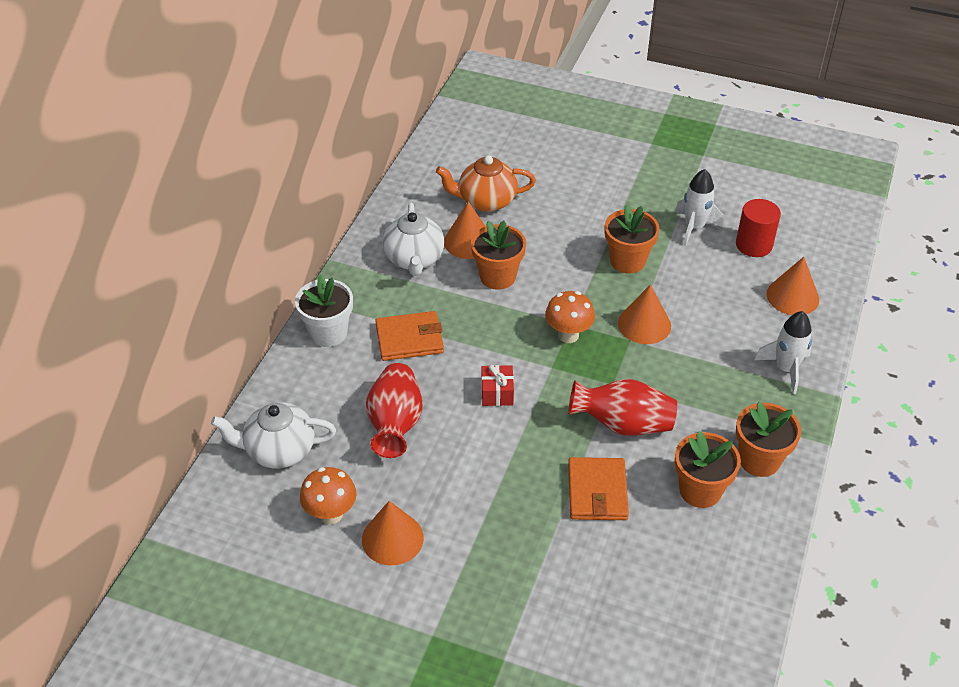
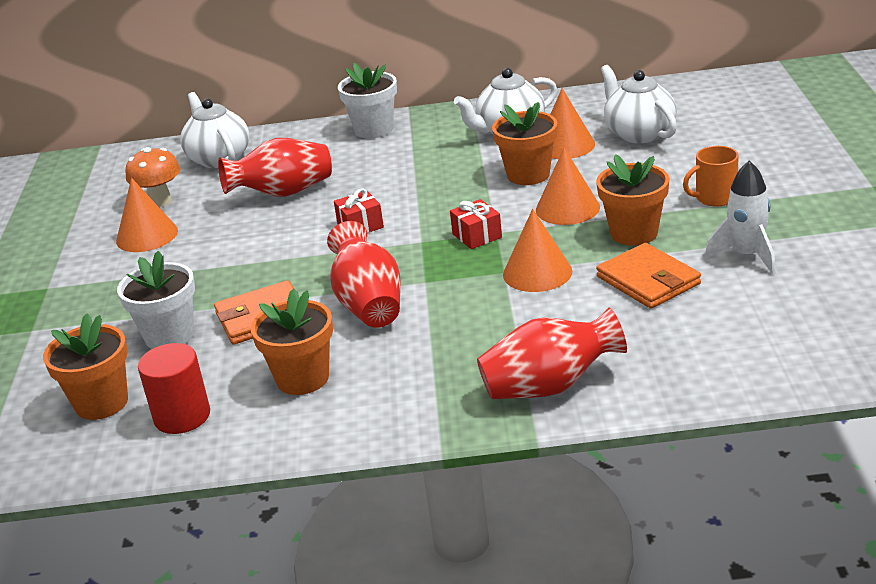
camera: 70 degrees right, 15 degrees down
orange wallet [375,311,444,361] -> orange wallet moved to [596,243,701,309]
orange teapot [436,156,536,212] -> white teapot [601,65,677,143]
orange mushroom [545,291,595,343] -> red gift [450,199,502,249]
red cylinder [736,199,781,257] -> red cylinder moved to [138,343,210,434]
orange flower pot [736,401,801,477] -> orange flower pot moved to [43,314,128,420]
white rocket [754,311,812,394] -> red vase [477,307,627,399]
orange cone [767,257,819,315] -> orange cone moved to [536,148,600,225]
none -> white flower pot [117,251,195,349]
none -> orange mug [683,146,739,207]

